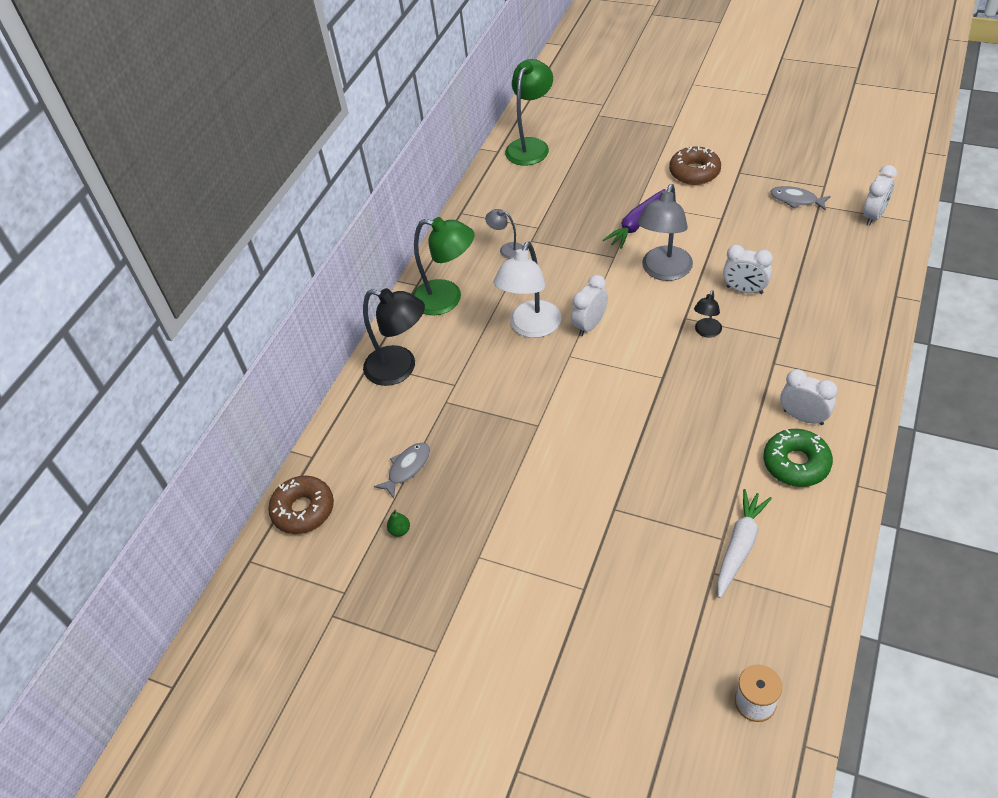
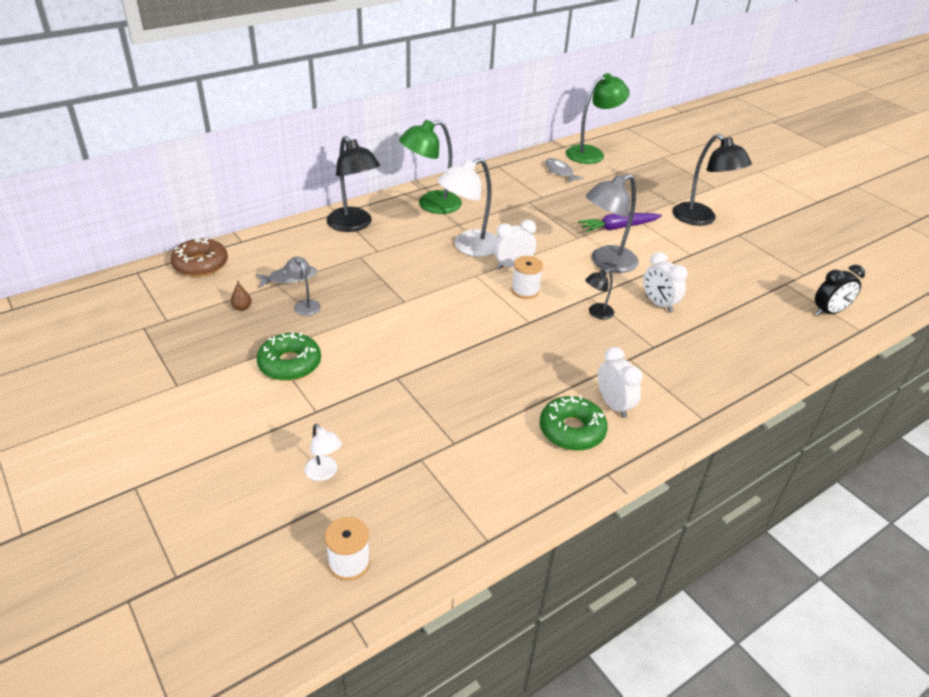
camera: 25 degrees right, 10 degrees down
green pear [387,509,410,537] -> brown pear [231,281,252,311]
green lamp [413,217,474,315] -> green lamp turned 105 degrees clockwise [399,120,462,214]
grey lamp [485,209,523,259] -> grey lamp moved to [285,257,321,316]
brown donut [669,146,721,185] -> black lamp [672,134,752,226]
white carrot [717,489,772,598] -> none
grey fish [770,186,831,211] -> grey fish moved to [545,158,584,183]
white clock [863,165,897,226] -> black clock [815,265,865,316]
none -> green donut [257,332,321,381]
none -> white lamp [304,423,342,481]
none -> white spool [511,256,543,299]

